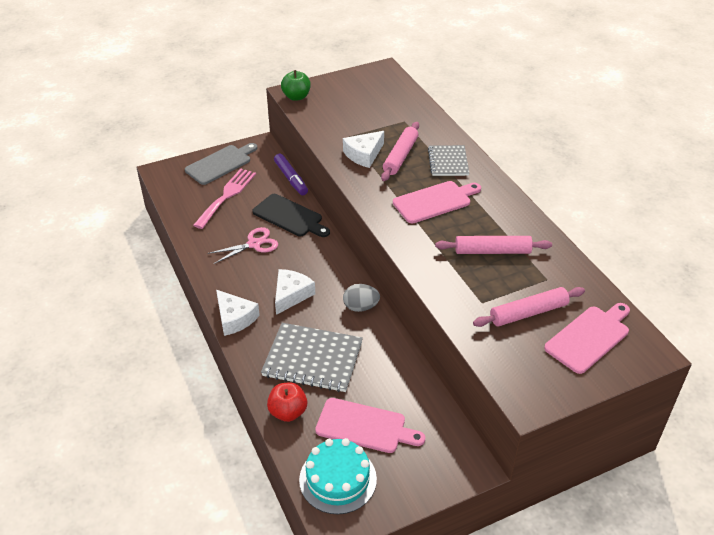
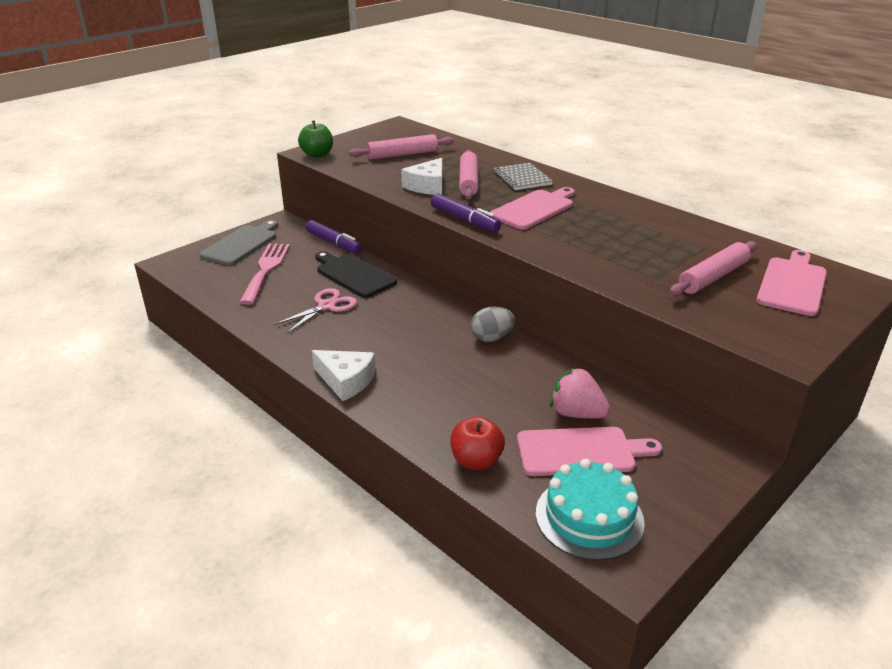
camera: 20 degrees left, 10 degrees down
black cutting board [252,194,330,237] -> black cutting board turned 150 degrees counterclockwise [315,251,397,298]
grey notebook [261,323,363,392] -> none
white cheese [275,269,315,315] -> none
pink rolling pin [435,236,552,254] -> pink rolling pin moved to [349,134,454,160]
none -> purple marker [431,193,501,232]
none -> pink strawberry [550,367,610,419]

